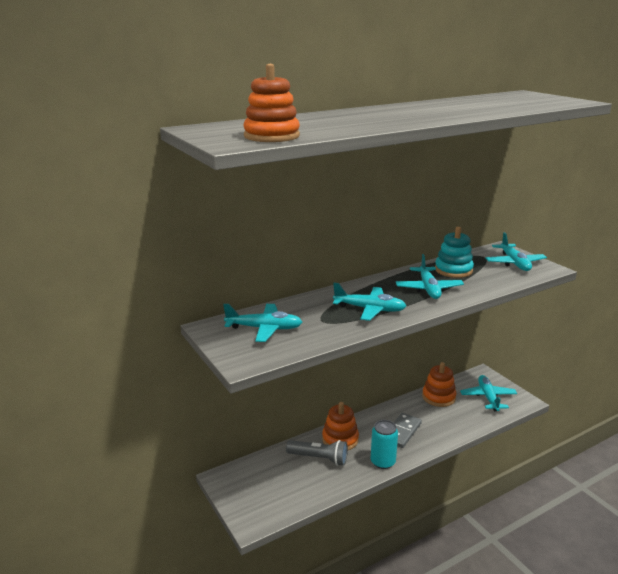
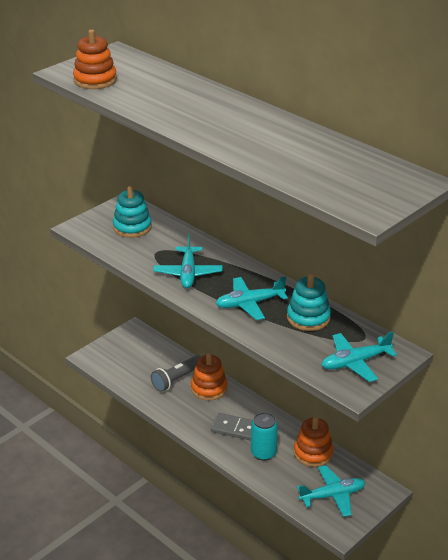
camera: 75 degrees right, 10 degrees up
turquoise plane [223,304,302,342] -> turquoise stacking toy [113,186,152,238]
grey flashlight [286,440,348,466] -> grey flashlight turned 45 degrees clockwise [151,355,201,392]
turquoise can [371,420,398,469] -> turquoise can moved to [251,412,278,460]

